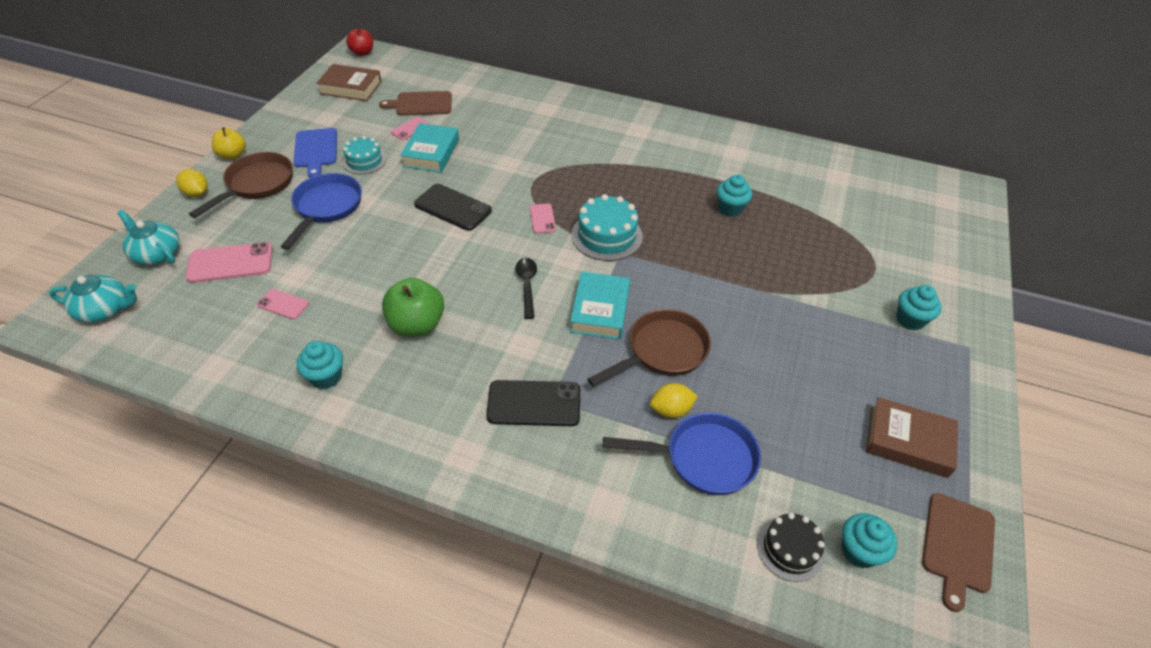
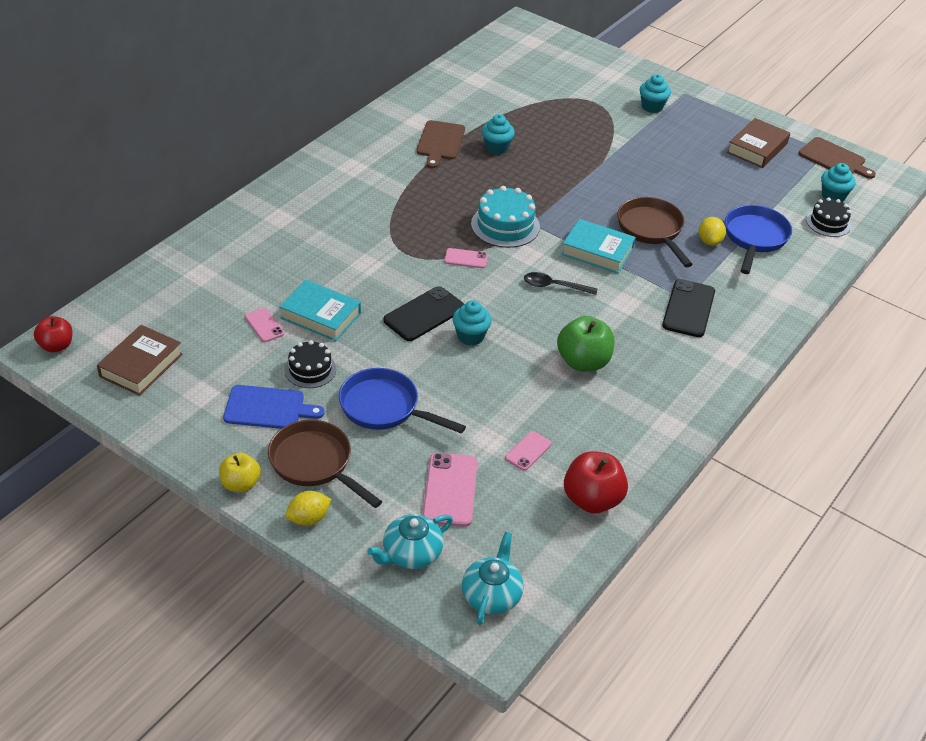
camera: 75 degrees left, 5 degrees down
turquoise cupcake [297,341,343,389] -> turquoise cupcake moved to [453,300,492,346]
turquoise cake [343,136,386,174] -> black cake [284,340,336,388]
brown cutting board [379,91,452,116] -> brown cutting board moved to [416,120,465,168]
none -> red apple [564,451,628,513]

